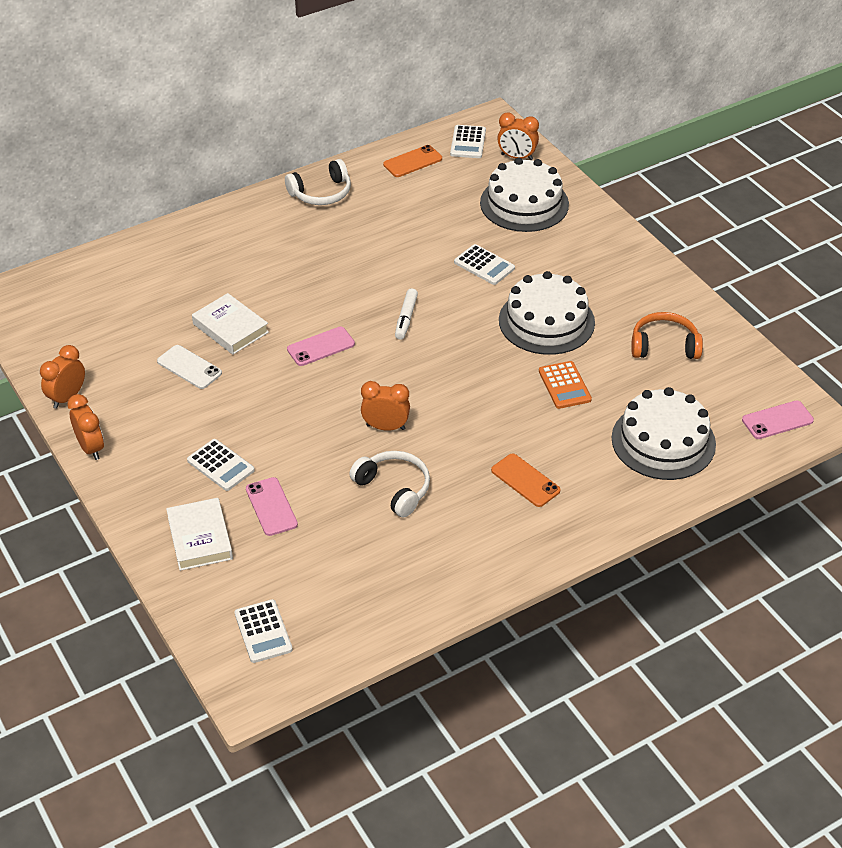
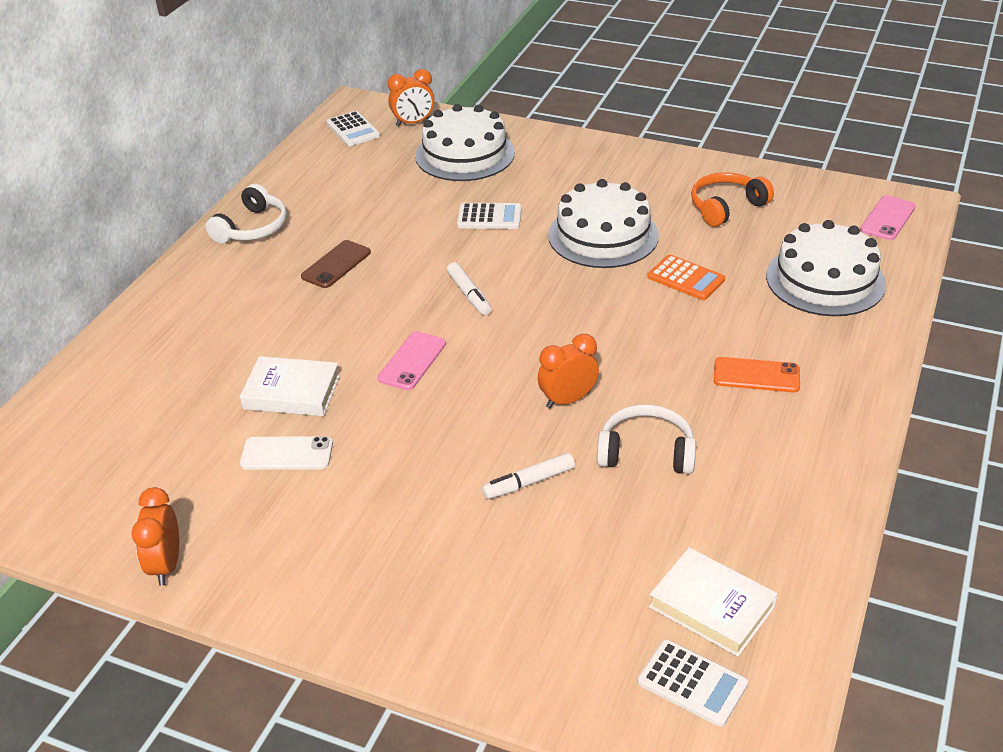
camera: 35 degrees left, 5 degrees down
orange clock [67,394,104,460] -> none
white book [166,498,233,571] -> white book moved to [649,547,778,657]
white calculator [187,439,255,491] -> none
pink phone [246,477,298,536] -> none
orange phone [383,145,442,177] -> none
none -> brown phone [301,240,371,288]
none -> white marker [482,453,575,499]

